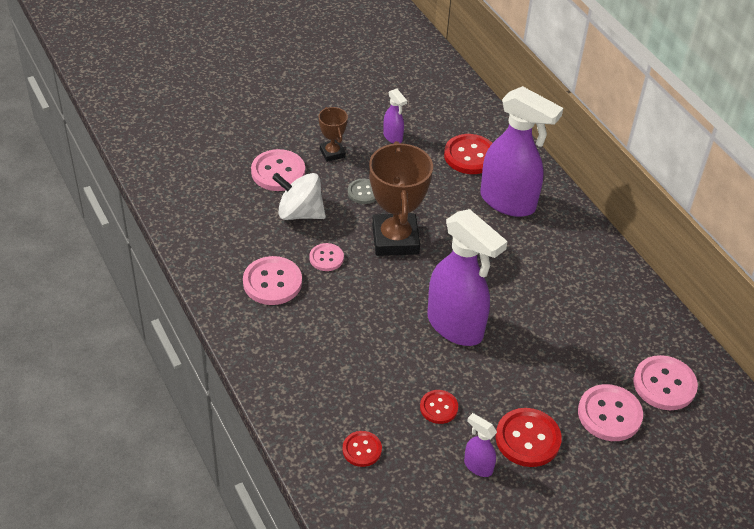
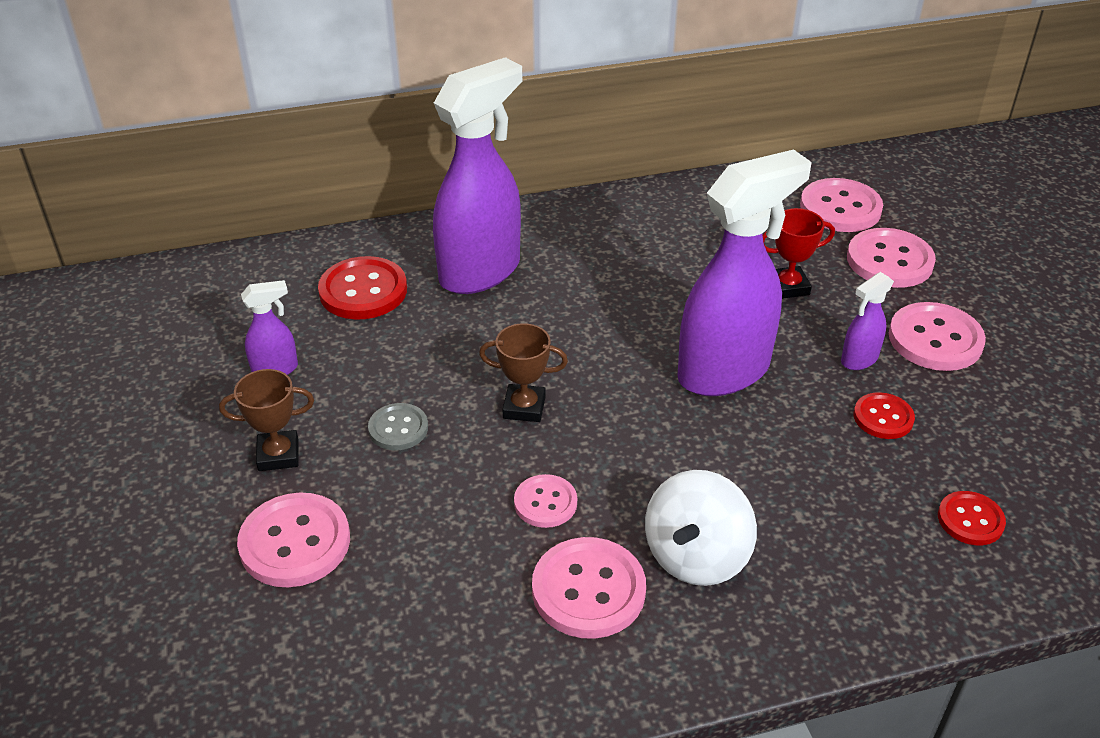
camera: 75 degrees left, 5 degrees down
white spinning top [272,173,326,220] -> white spinning top moved to [645,470,757,586]
brown trophy [369,141,433,256] -> brown trophy [479,323,568,422], size x0.50
purple spray bottle [464,413,497,477] -> purple spray bottle moved to [841,272,894,370]
red button [496,408,562,467] -> pink button [889,302,986,371]
none -> red trophy [762,208,835,299]

